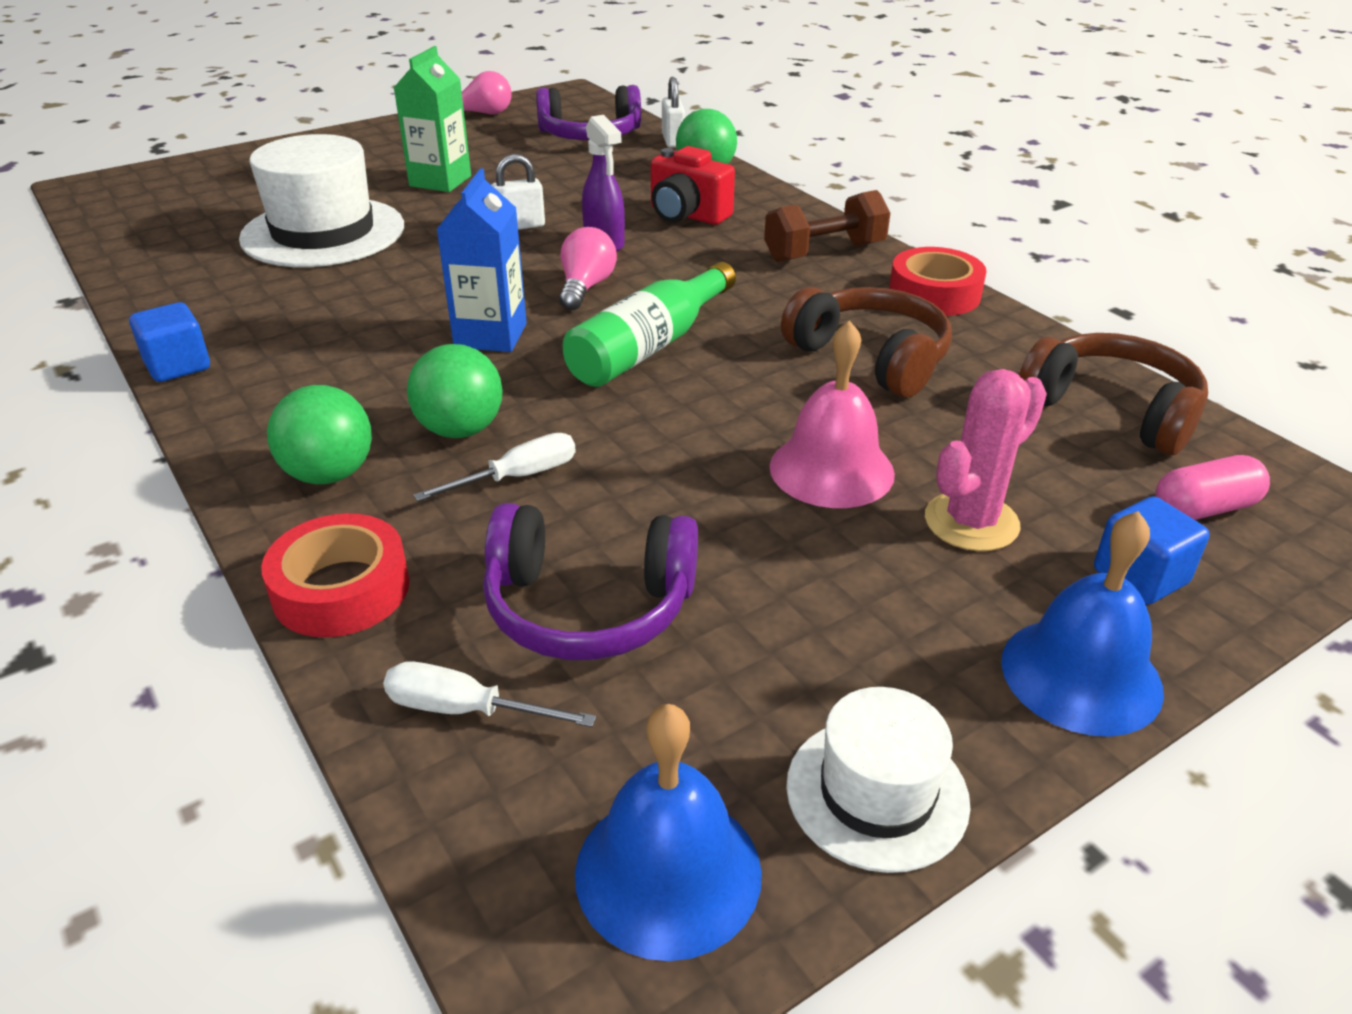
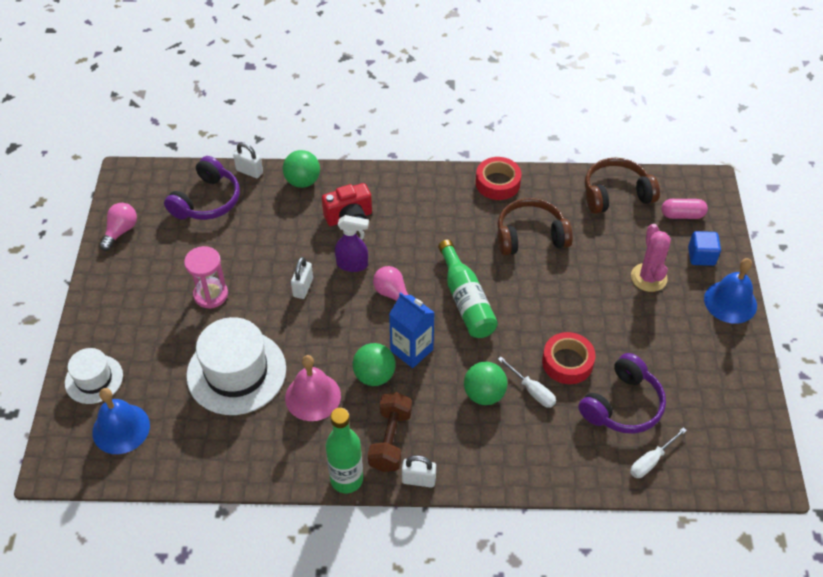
camera: 55 degrees left, 15 degrees up
blue cube [129,302,210,382] -> green bottle [326,408,363,493]
red tape [261,513,409,637] -> red tape moved to [542,332,595,384]
green ball [267,385,372,484] -> green ball moved to [353,343,396,386]
green carton [394,46,471,192] -> pink hourglass [184,246,228,309]
white screwdriver [413,433,576,501] -> white screwdriver turned 135 degrees clockwise [498,357,556,408]
blue bell [575,704,762,961] -> blue bell moved to [92,388,150,454]
brown dumbbell [764,190,890,262] -> brown dumbbell moved to [368,392,412,472]
pink bell [770,320,895,508] -> pink bell moved to [285,355,341,421]
white hat [786,687,970,873] -> white hat moved to [65,348,123,404]
pink capsule [1155,455,1270,520] -> pink capsule turned 75 degrees clockwise [662,199,708,219]
none -> white padlock [402,455,436,488]

